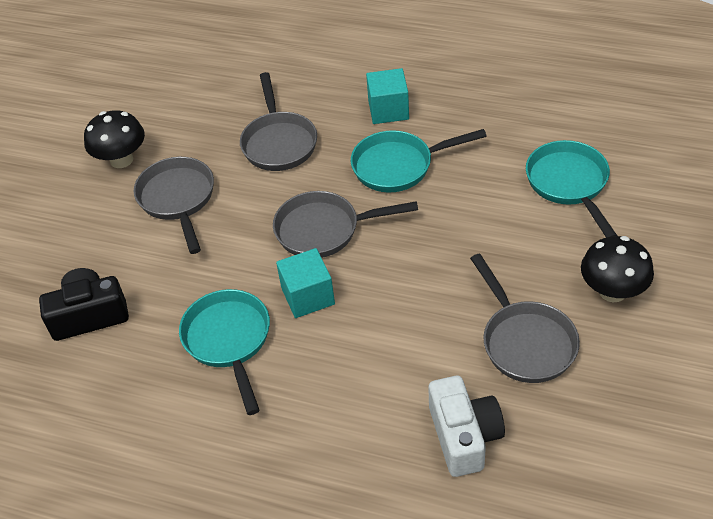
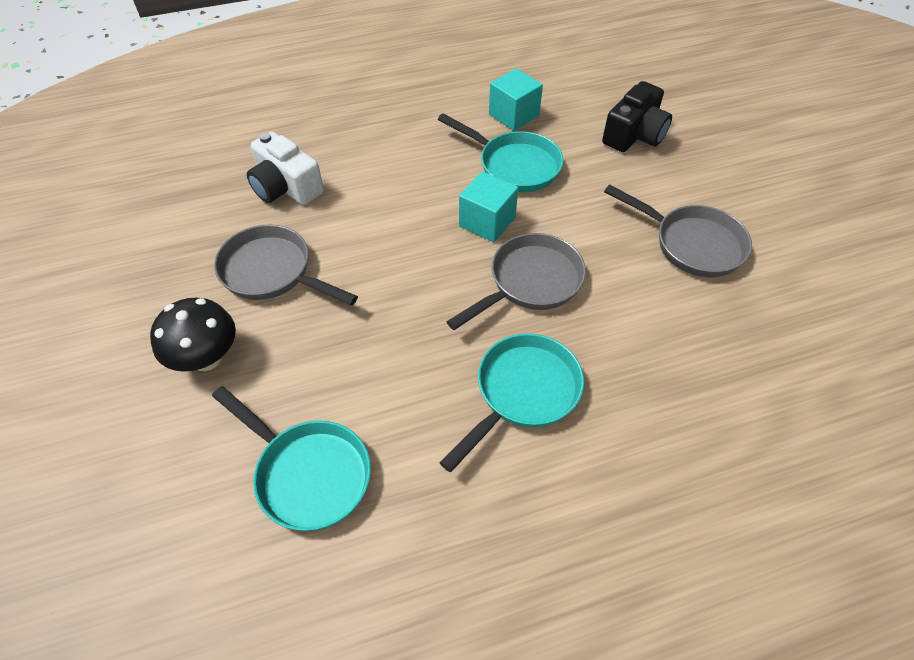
camera: 140 degrees right, 5 degrees up
black mushroom [84,110,145,168] -> none
grey pan [240,72,317,171] -> none
turquoise cube [366,68,409,124] -> turquoise cube moved to [489,68,543,131]

